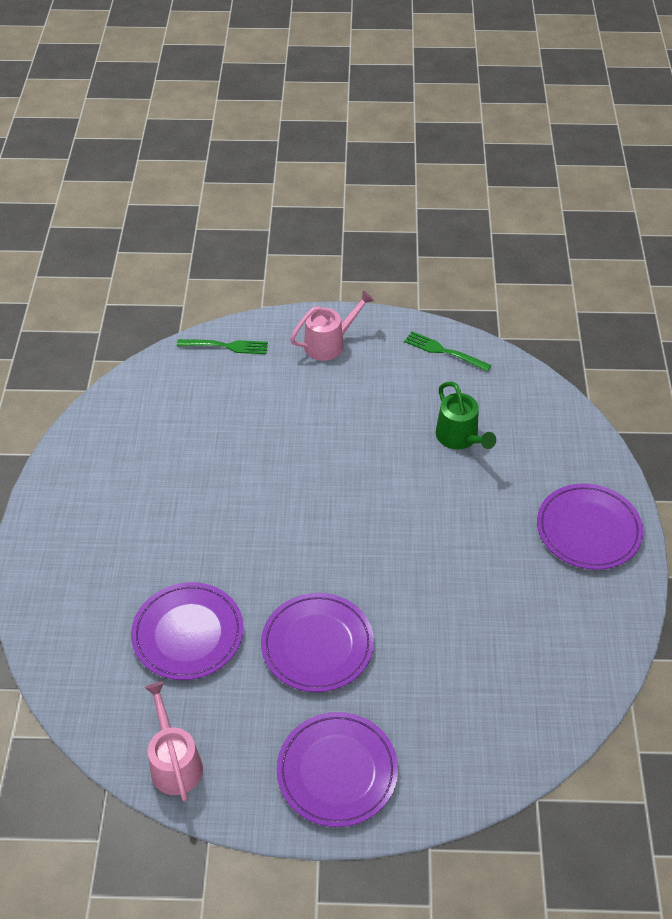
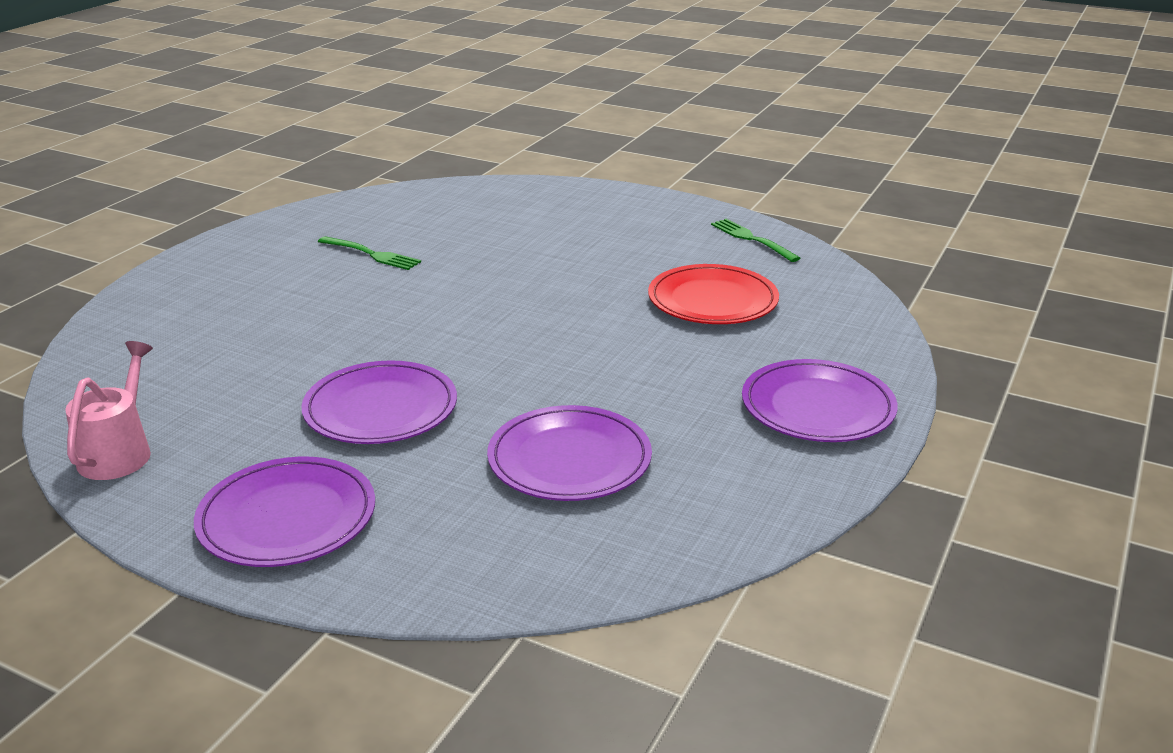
camera: 25 degrees right, 20 degrees down
purple plate [131,582,244,680] -> purple plate moved to [487,405,652,501]
green fork [177,339,268,354] -> green fork moved to [318,236,421,270]
pink watering can [290,291,374,361] -> none
green watering can [436,382,496,449] -> red plate [648,264,779,324]

